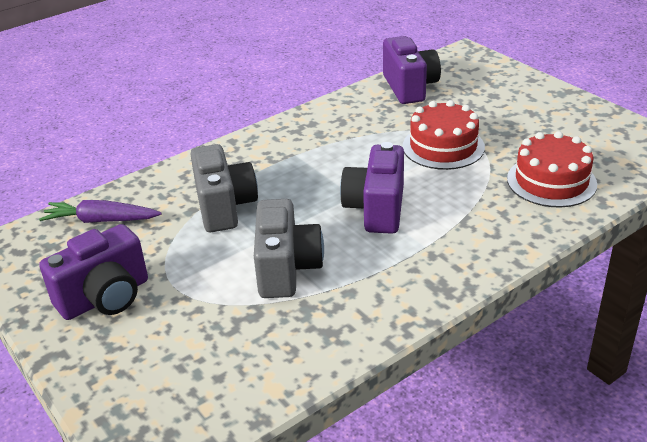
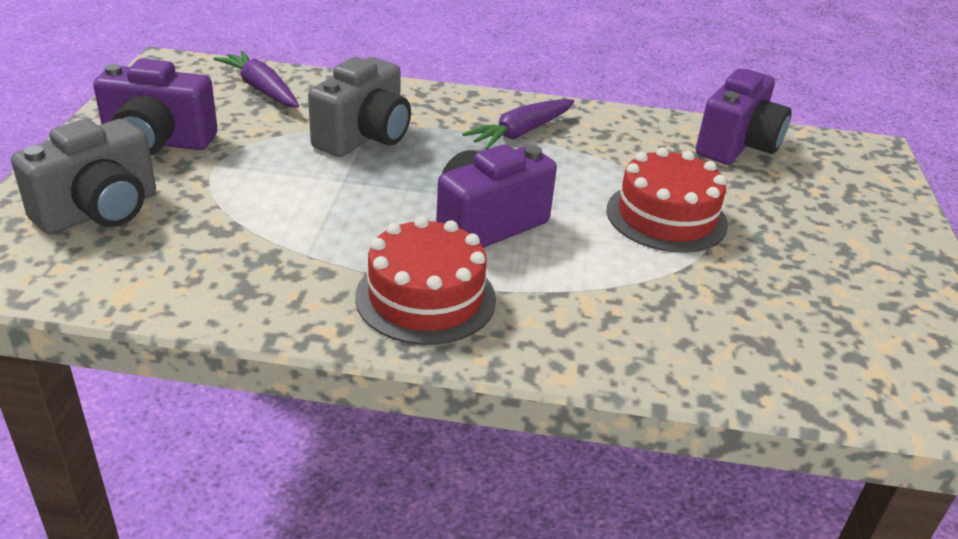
camera: 40 degrees right, 0 degrees up
grey camera [254,199,324,298] -> grey camera moved to [11,119,156,234]
red cake [507,131,597,208] -> red cake moved to [355,216,496,345]
none -> purple carrot [462,99,574,149]

